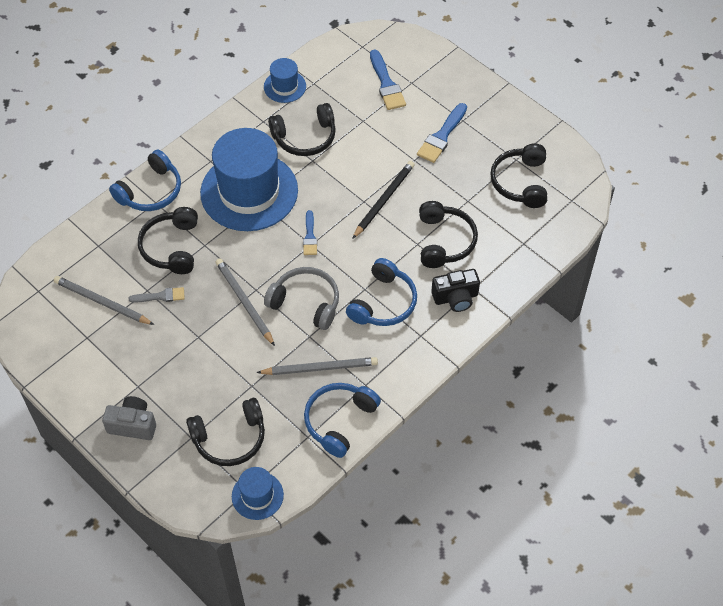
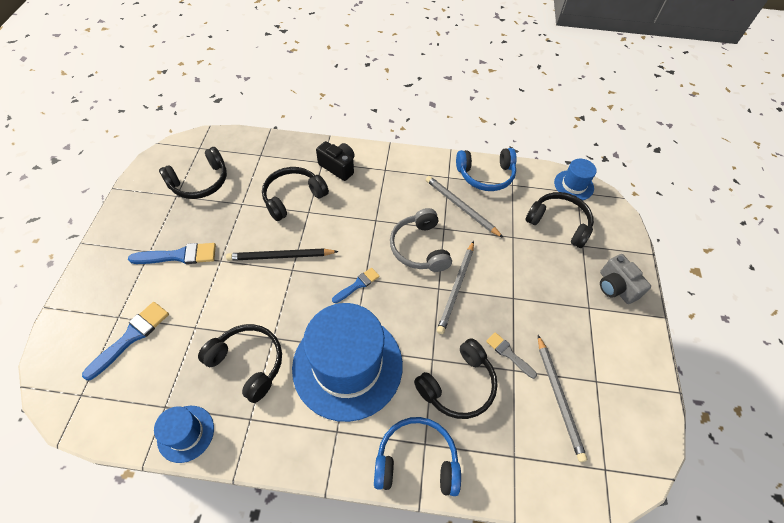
camera: 130 degrees left, 0 degrees up
blue headphones [346,258,417,326] -> none

